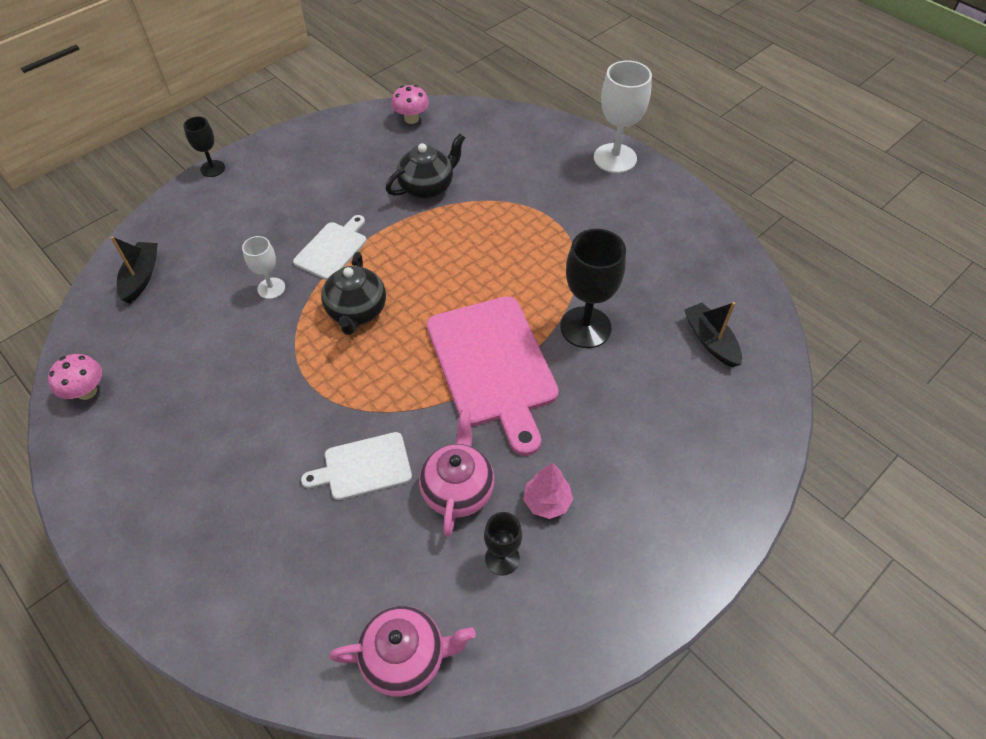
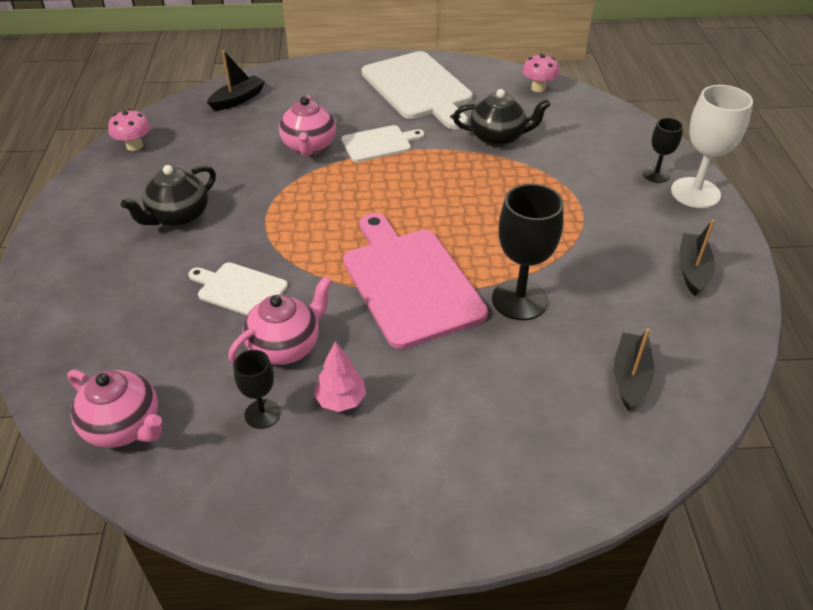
camera: 40 degrees right, 10 degrees down
black goblet [183,116,225,177] -> black goblet moved to [643,118,683,183]
white goblet [242,236,285,299] -> pink teapot [279,95,336,156]
black teapot [321,252,386,335] -> black teapot moved to [121,165,216,227]
pink cutting board [427,296,559,456] -> pink cutting board turned 135 degrees clockwise [343,213,488,349]
none -> white cutting board [361,51,473,129]
none -> black boat [679,219,715,296]

